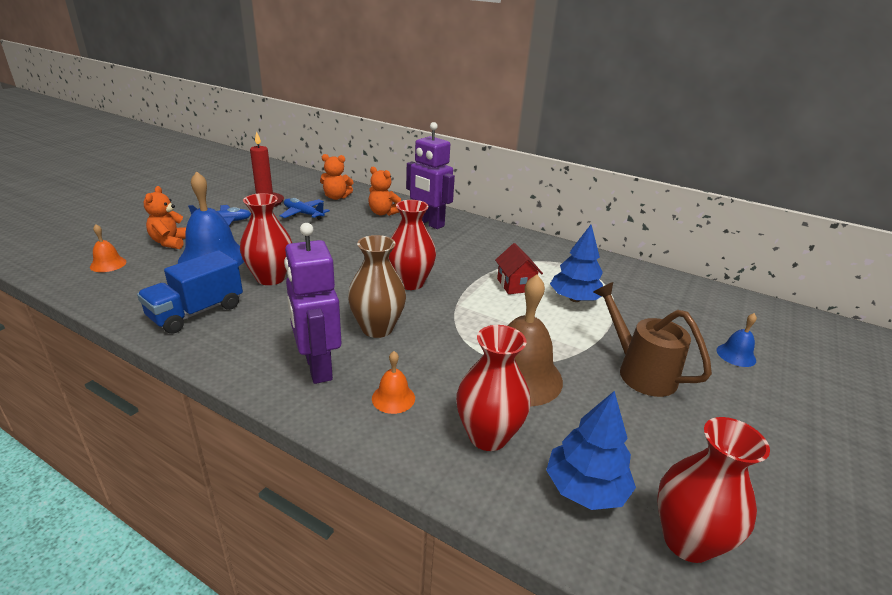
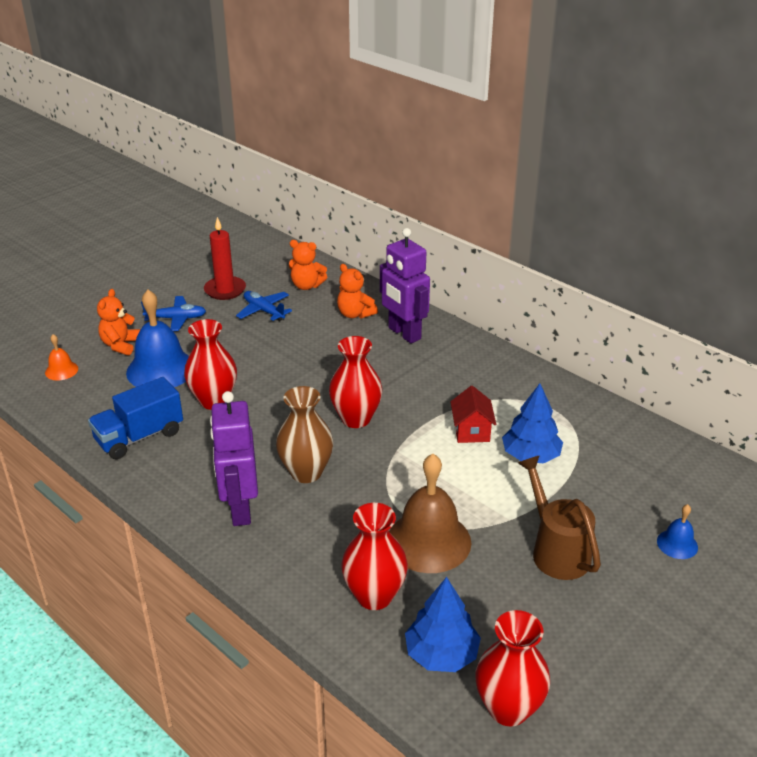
camera: 15 degrees right, 5 degrees up
orange bell [372,351,415,414] -> none

